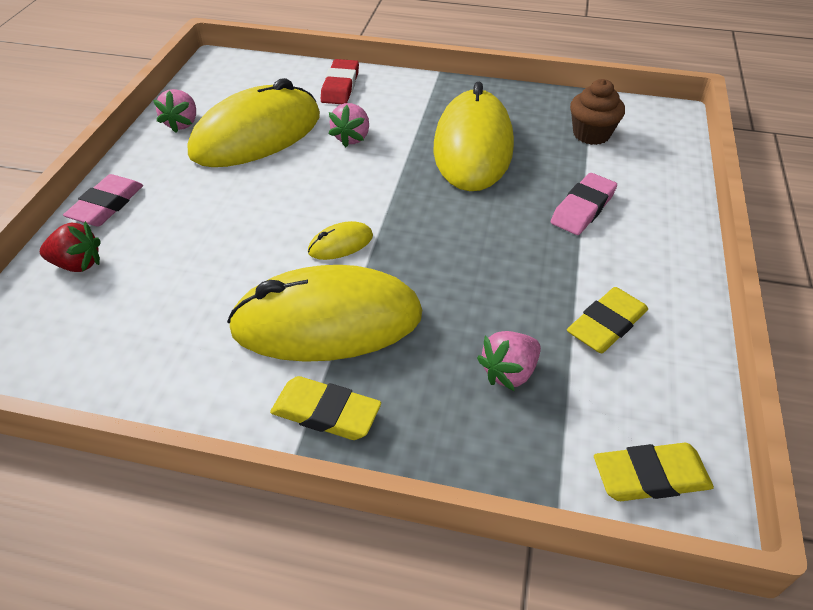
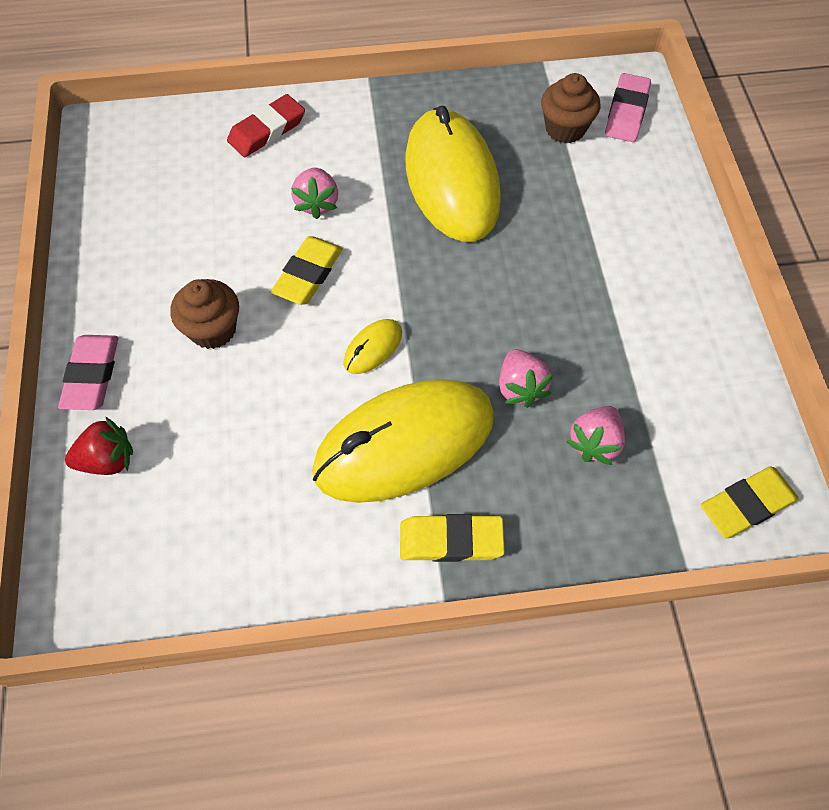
camera: 20 degrees left, 15 degrees up
pink strawberry [153,89,196,133] -> pink strawberry moved to [499,349,553,408]
yellow mouse [188,78,320,167] -> none
red eraser [321,59,359,104] -> red eraser turned 60 degrees clockwise [227,94,305,157]
pink eraser [551,173,617,235] -> pink eraser moved to [605,73,651,142]
yellow eraser [567,287,648,353] -> yellow eraser moved to [271,236,343,305]
none -> brown cupcake [171,279,239,349]

